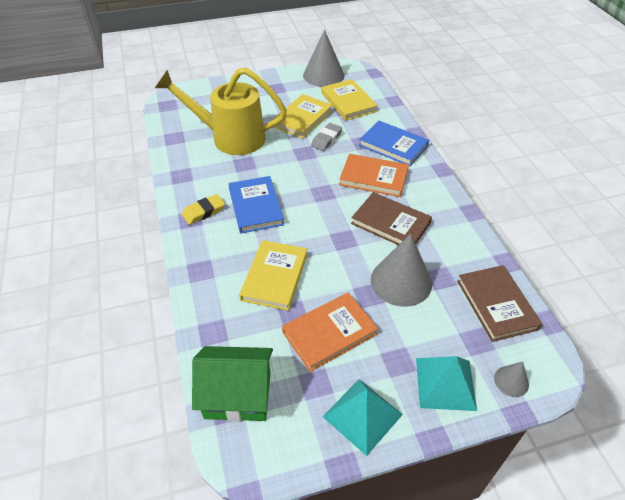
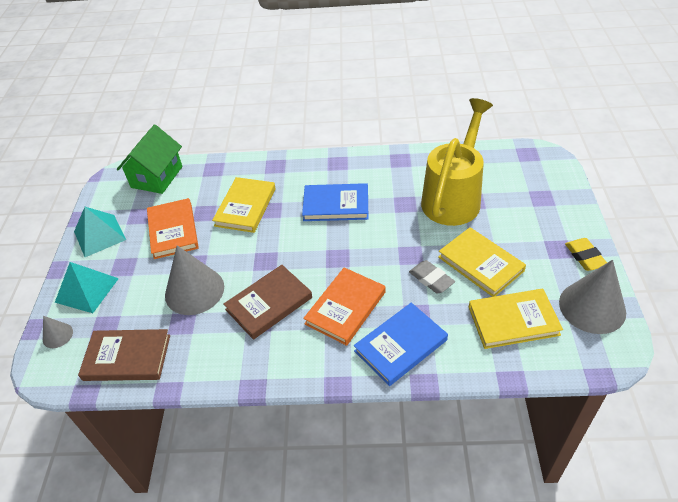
camera: 110 degrees right, 0 degrees up
yellow eraser [182,194,225,225] -> yellow eraser moved to [565,238,607,271]
yellow book [239,240,307,311] -> yellow book turned 75 degrees clockwise [212,177,276,233]

